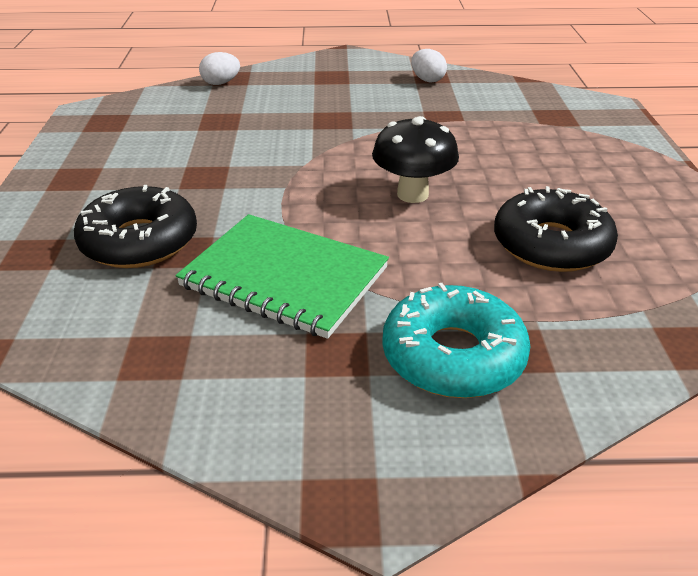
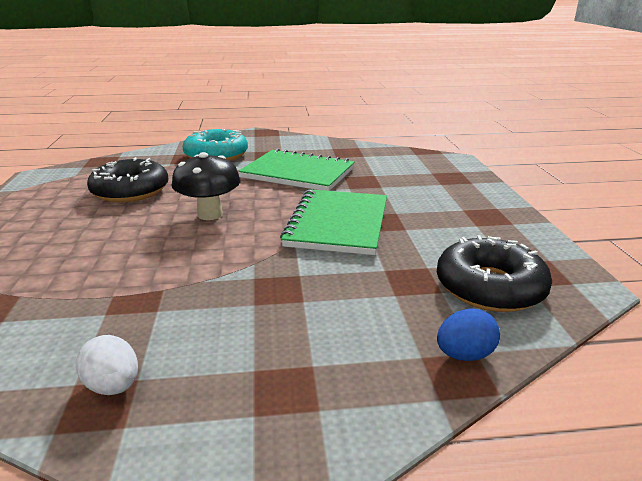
camera: 175 degrees right, 10 degrees down
black donut [74,185,197,268] -> black donut moved to [437,235,552,312]
white egg [199,52,240,85] -> blue egg [437,308,500,361]
none -> green notebook [280,189,387,255]

